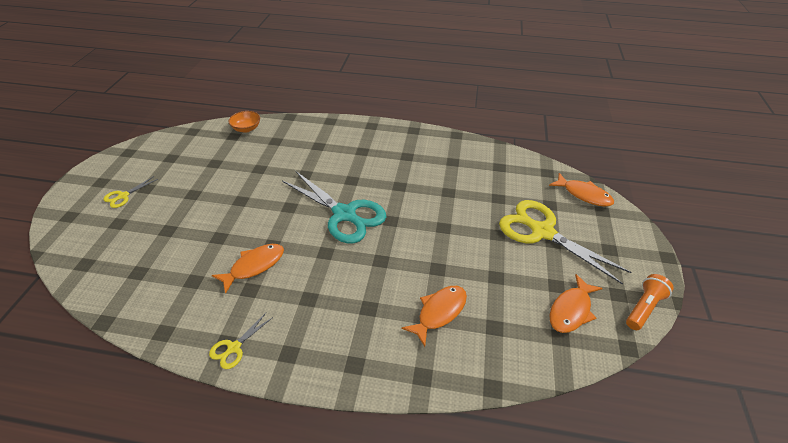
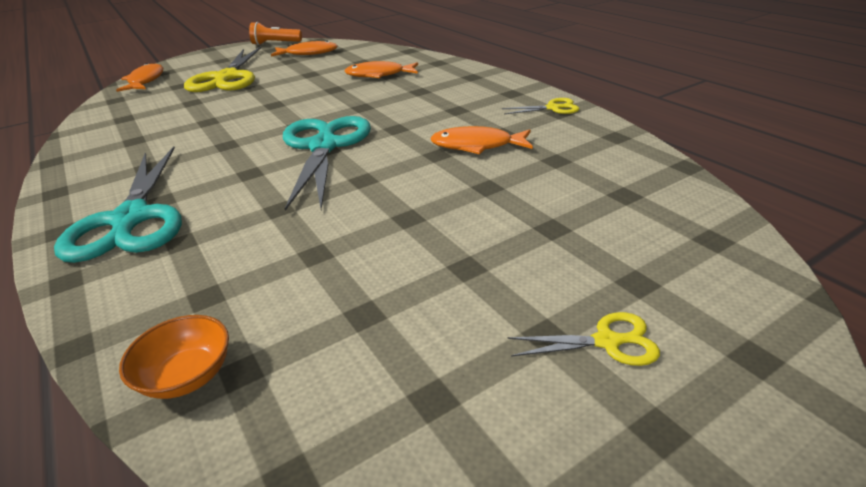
camera: 130 degrees left, 10 degrees down
none -> turquoise scissors [54,147,182,263]

